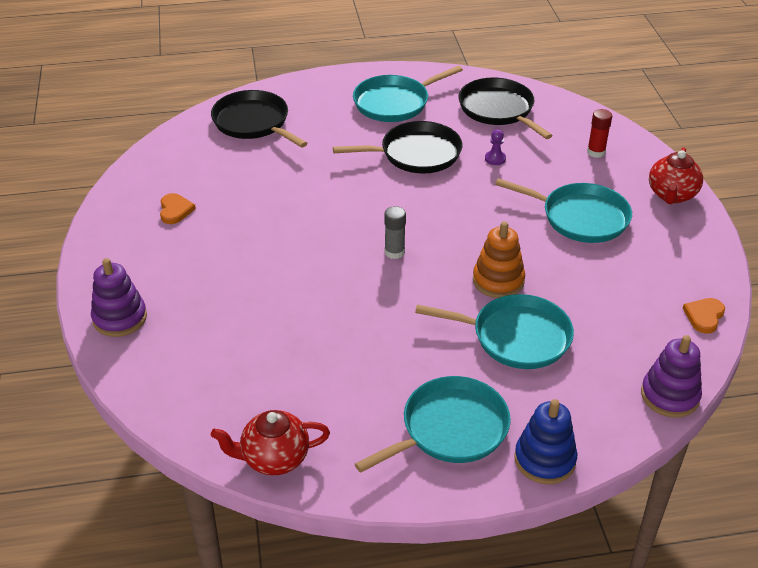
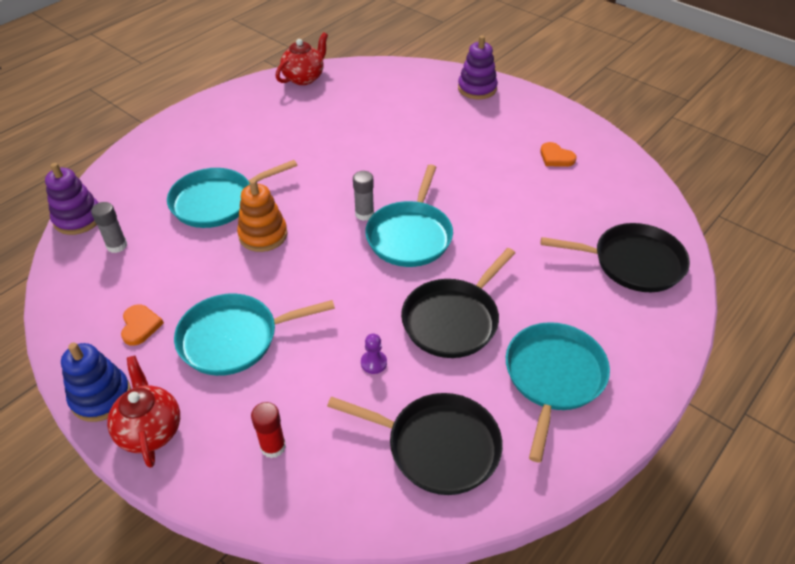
camera: 140 degrees right, 5 degrees up
turquoise pan [355,376,511,473] -> turquoise pan moved to [365,164,453,267]
blue stacking toy [514,399,577,484] -> blue stacking toy moved to [61,342,131,422]
orange heart [683,298,725,334] -> orange heart moved to [121,304,164,346]
none -> grey glue stick [91,202,127,253]

